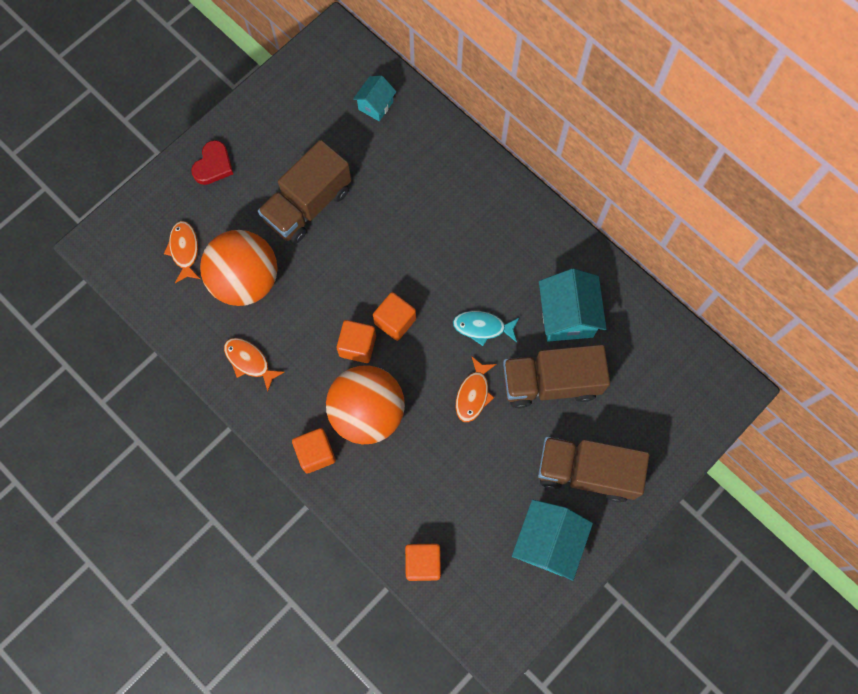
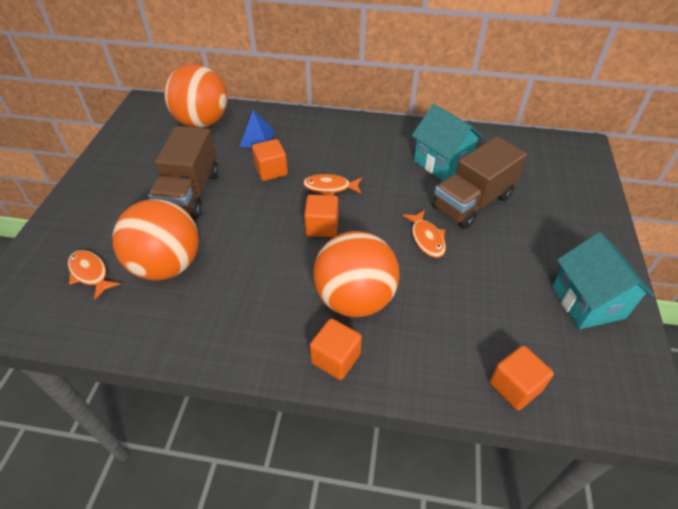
camera: 35 degrees left, 25 degrees down
red heart [191,140,233,185] -> none
orange fish [224,338,284,392] -> orange fish moved to [303,174,362,195]
orange cube [337,320,376,363] -> orange cube moved to [252,139,288,181]
turquoise house [353,76,397,121] -> orange ball [164,64,228,128]
turquoise fish [453,311,519,346] -> none
brown truck [538,437,649,502] -> none
none -> blue pyramid [240,110,274,148]

